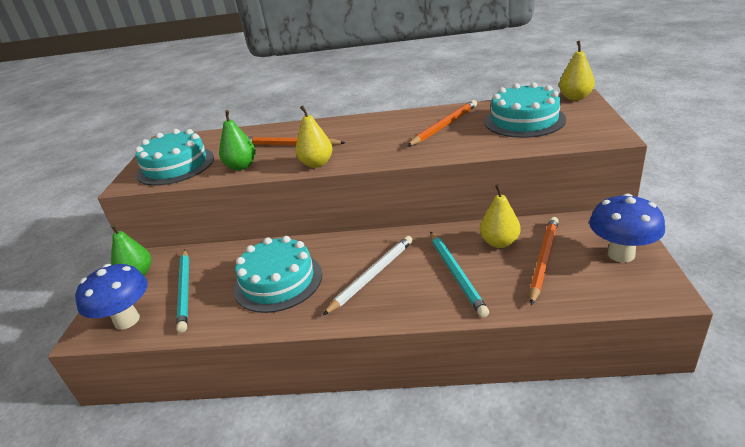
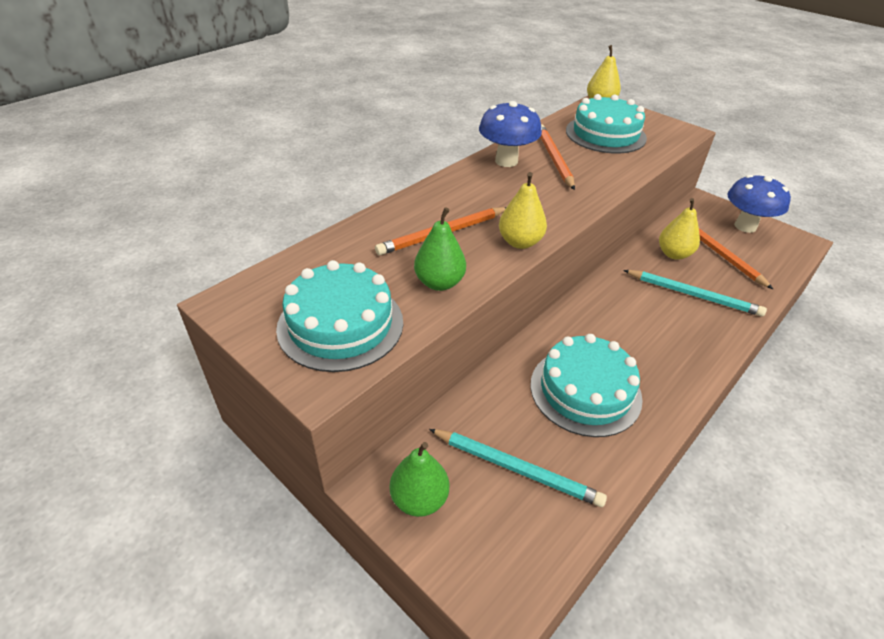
camera: 55 degrees left, 10 degrees up
blue mushroom [75,264,148,330] -> blue mushroom moved to [479,101,542,167]
white pencil [323,236,413,315] -> none

